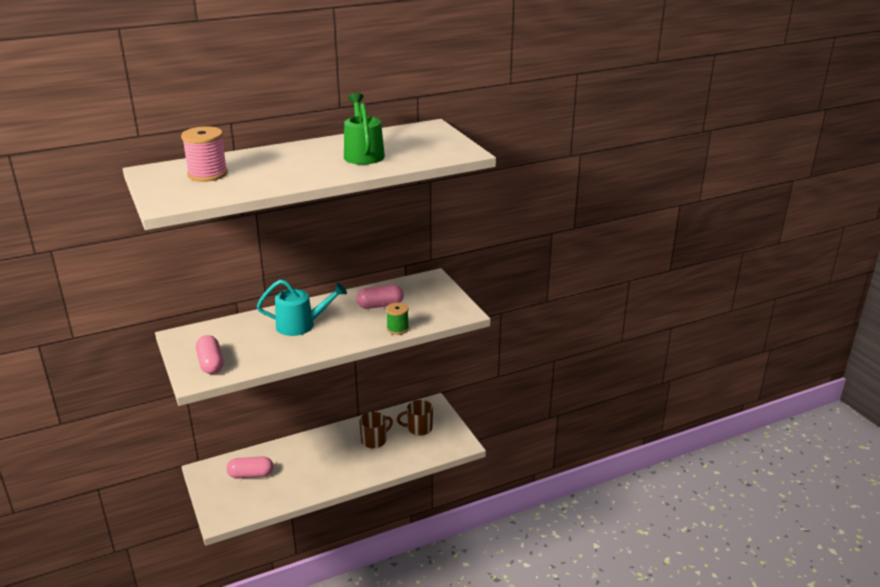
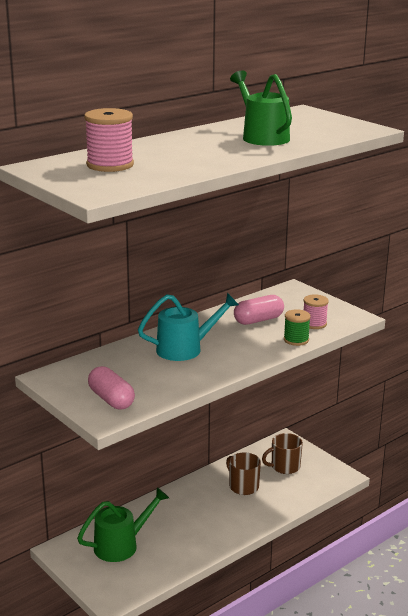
camera: 15 degrees left, 5 degrees down
pink capsule [227,456,273,479] -> green watering can [77,487,169,562]
brown mug [359,412,393,448] -> brown mug turned 75 degrees counterclockwise [226,452,261,495]
none -> pink spool [304,294,329,329]

